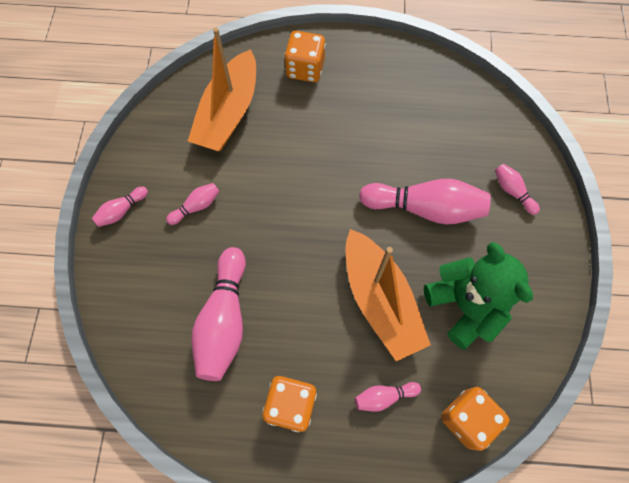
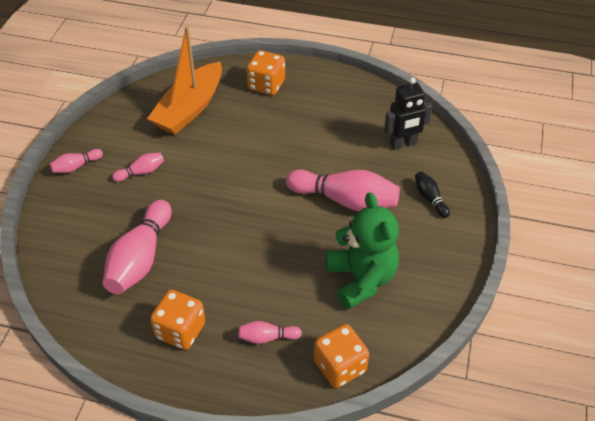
camera: 10 degrees right, 20 degrees down
orange boat [346,229,431,361] -> none
pink bowling pin [495,164,540,215] -> black bowling pin [415,171,450,218]
none -> black robot [384,77,432,150]

